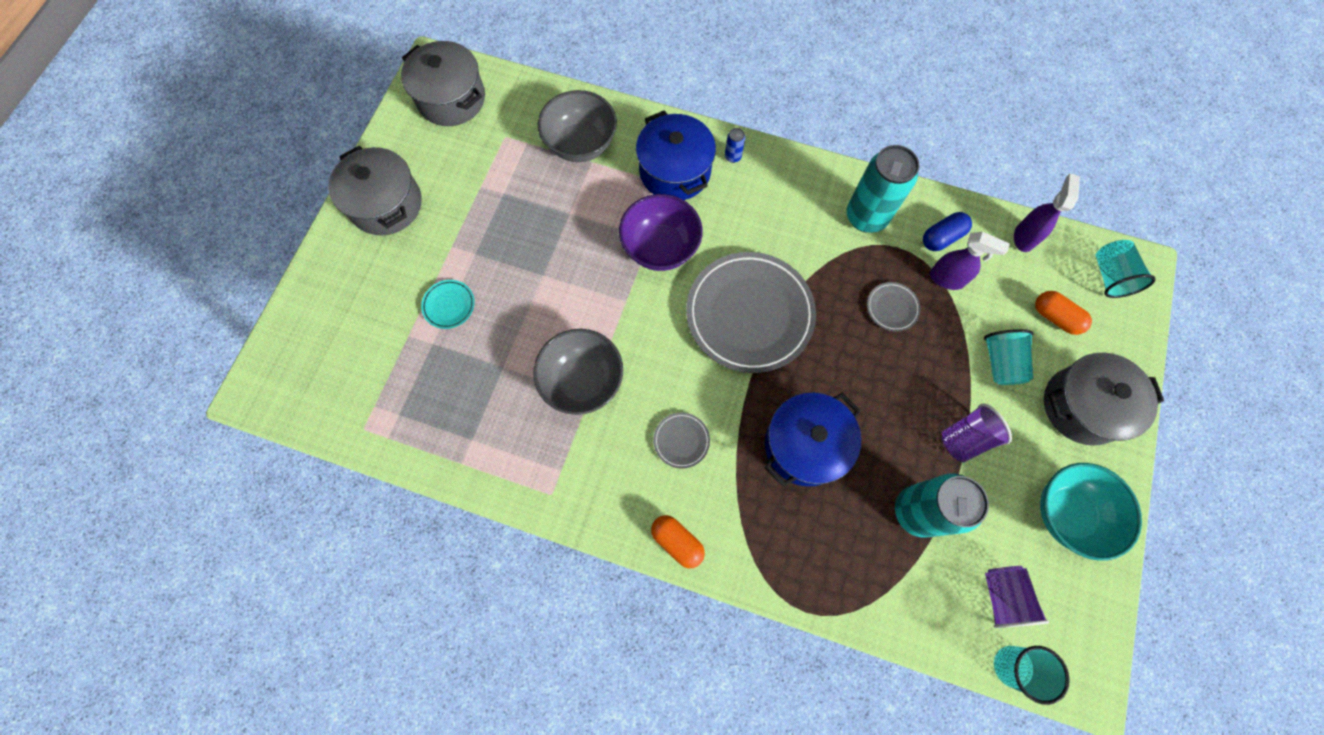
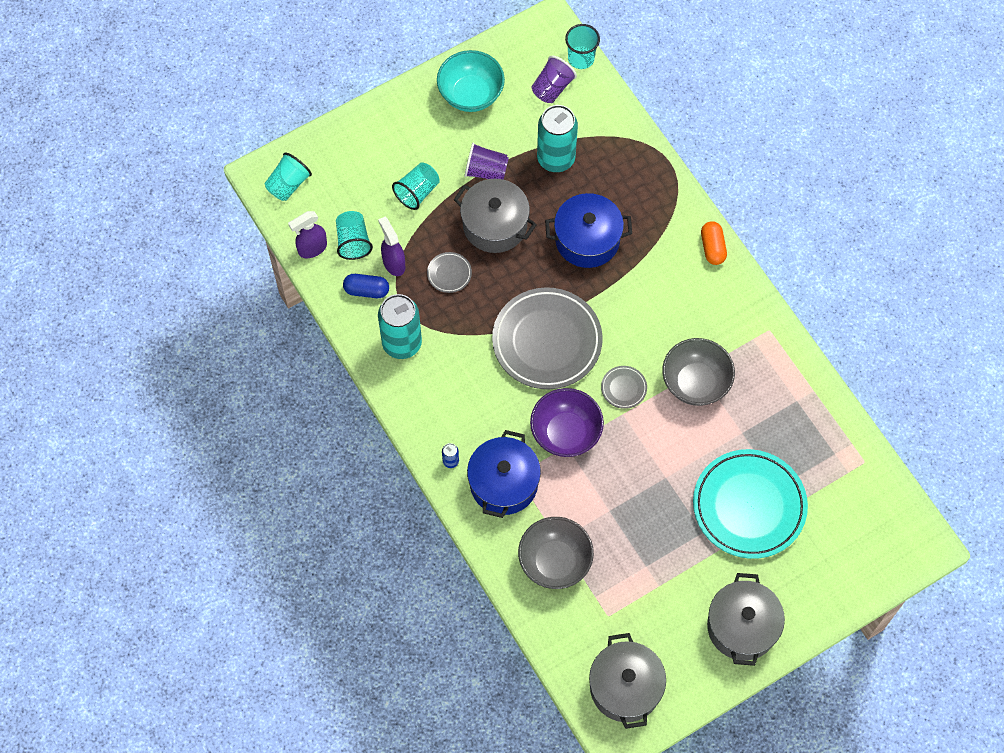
camera: 140 degrees left, 5 degrees down
turquoise plate [421,280,475,329] -> turquoise plate [693,449,808,559], size x2.42
grey plate [653,413,710,469] -> grey plate moved to [601,366,647,409]
orange capsule [1035,291,1092,335] -> none
grey pot [1044,352,1164,446] -> grey pot moved to [454,179,537,253]
none -> turquoise cup [336,211,373,260]

